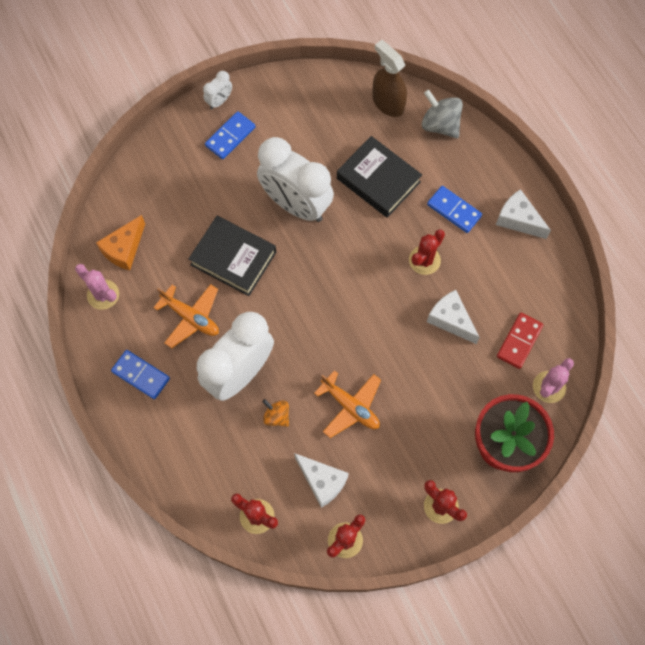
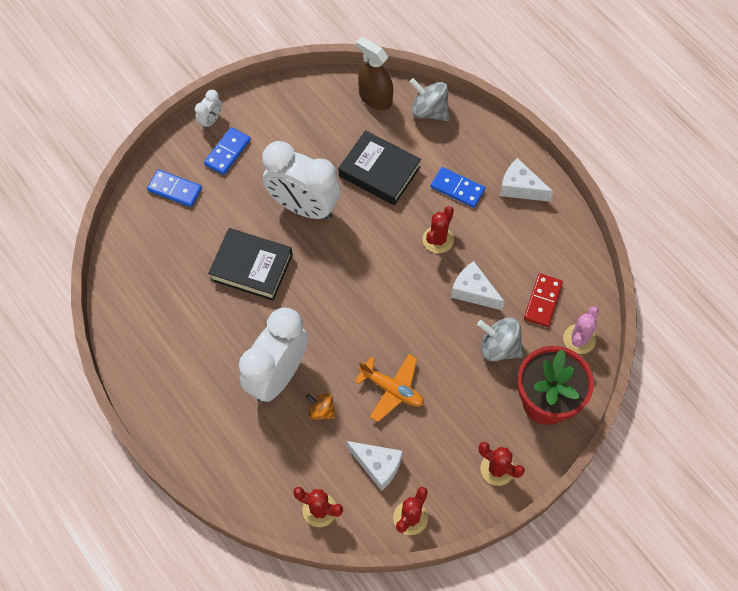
camera: 10 degrees left, 5 degrees down
pink cactus [75,264,119,310] -> none
orange cheese [96,215,145,271] -> none
blue domino [111,350,170,399] -> blue domino moved to [147,169,202,207]
orange plane [153,284,219,348] -> none
none -> grey spinning top [477,317,524,362]

